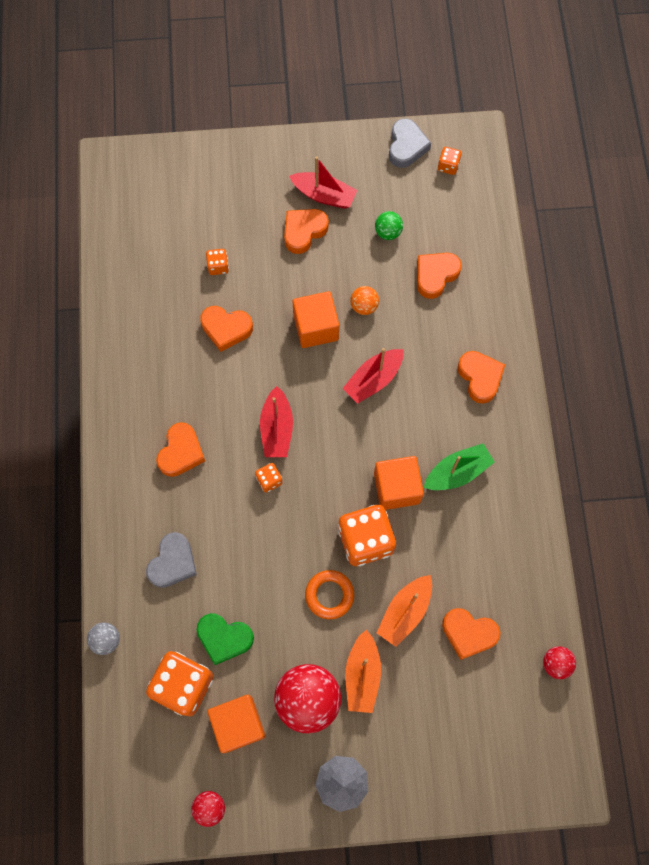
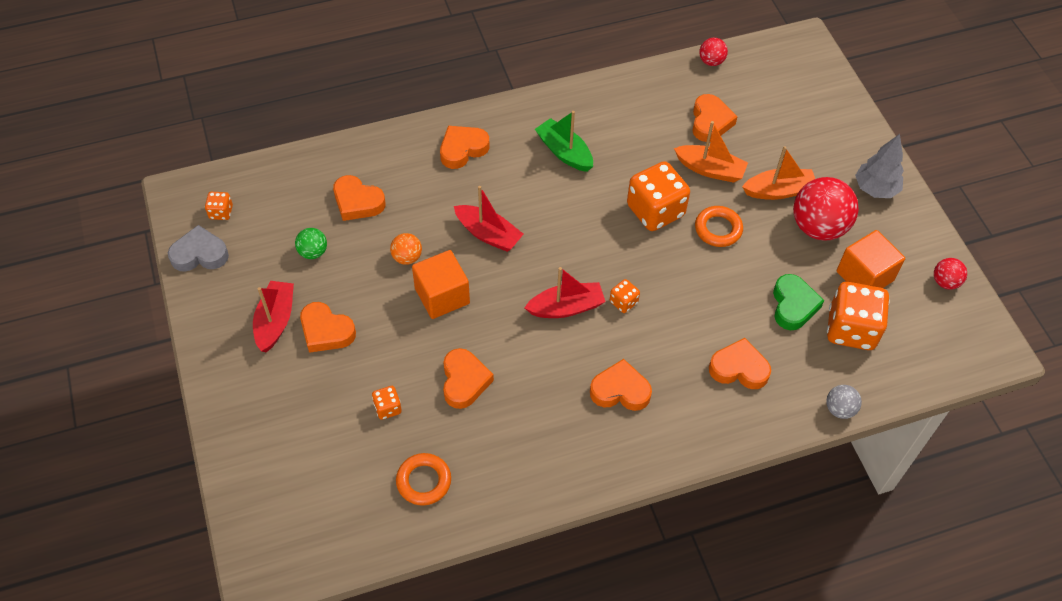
camera: 105 degrees left, 15 degrees down
grey heart [146,532,197,588] -> orange heart [709,338,771,389]
orange cube [374,456,424,510] -> none
none -> orange ring [396,453,451,506]

